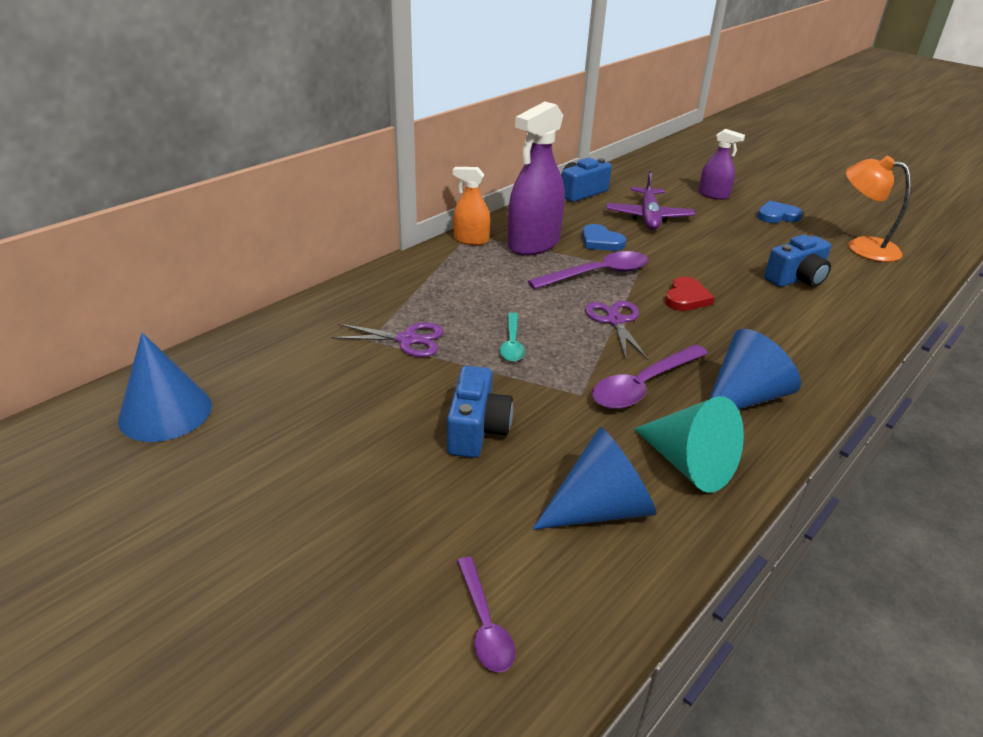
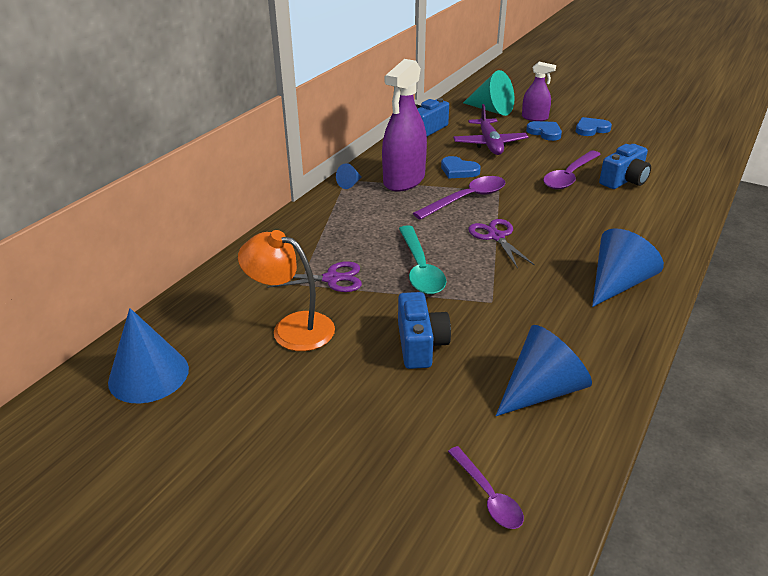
camera: 10 degrees left, 0 degrees up
orange spray bottle [453,167,490,245] -> blue cone [336,163,362,189]
turquoise spoon [500,312,525,362] -> turquoise spoon [399,225,447,294], size x1.67
purple spoon [592,344,708,409] -> purple spoon moved to [543,151,601,190]
turquoise cone [634,396,744,493] -> turquoise cone moved to [463,70,514,116]
red heart [665,277,715,311] -> none
orange lamp [846,156,911,262] -> orange lamp moved to [238,230,335,351]
none -> blue heart [526,121,562,141]

